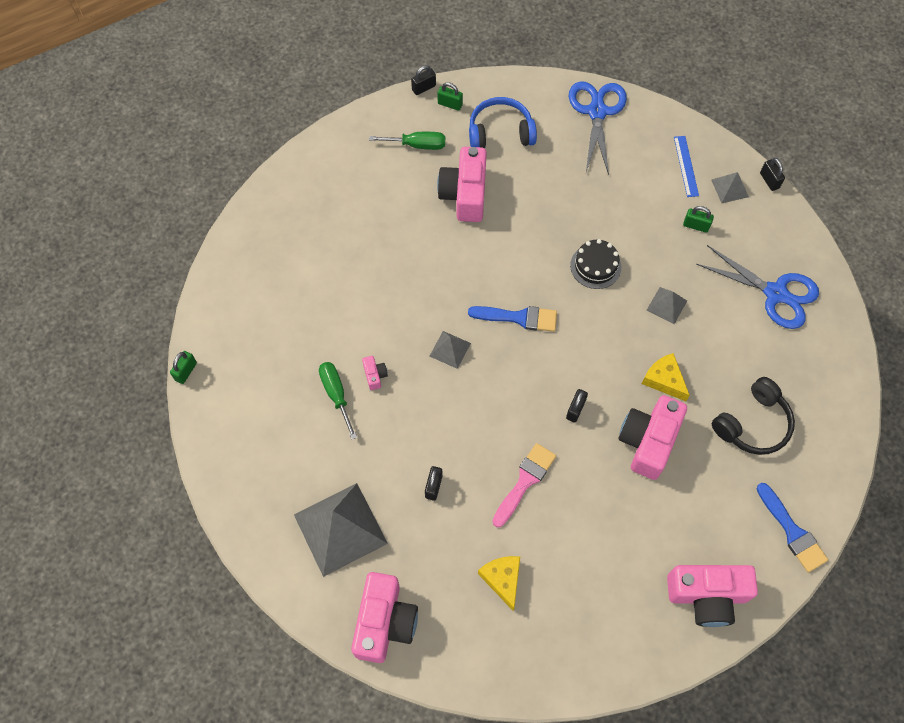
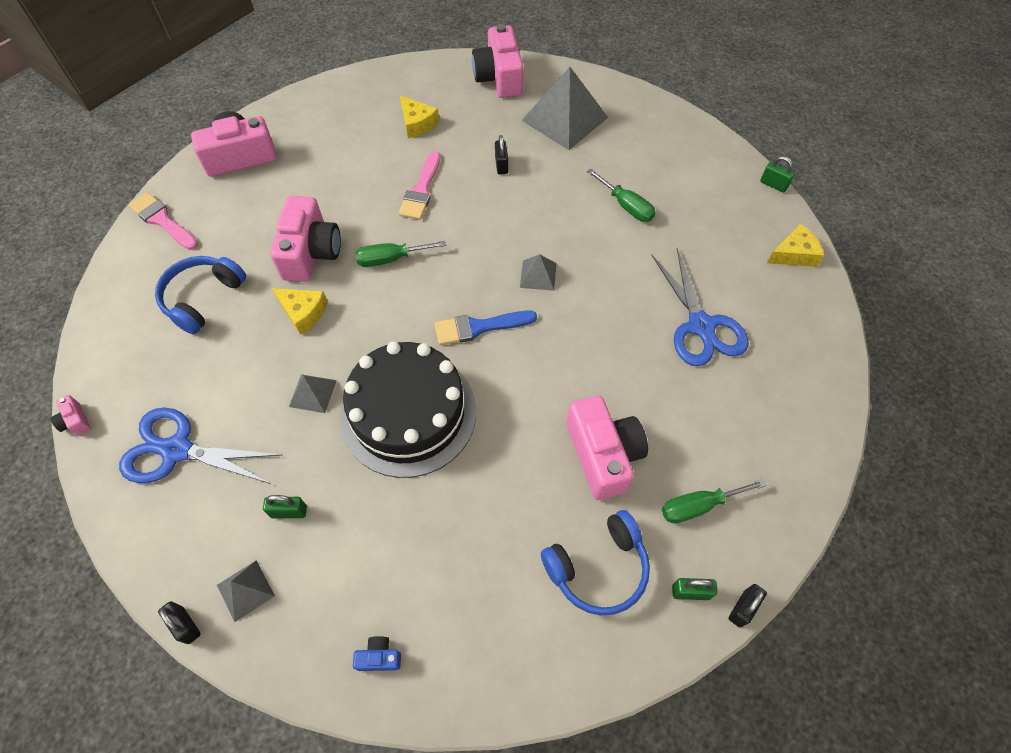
camera: 160 degrees right, 5 degrees down
green padlock [170,351,197,384] -> green padlock turned 60 degrees counterclockwise [760,156,795,193]
pink camera [362,356,388,390] -> pink camera moved to [50,395,91,435]
black padlock [566,389,588,423] -> green screwdriver [355,241,446,267]
blue scissors [569,81,627,175] -> blue scissors moved to [652,248,749,366]
black cake [570,239,621,289] -> black cake [340,342,476,478], size x2.11
blue ruler [674,136,699,197] -> none
black headphones [712,377,795,455] -> blue headphones [155,256,246,334]
blue brush [757,483,828,572] -> pink brush [128,192,198,250]
none -> blue camera [353,636,401,671]
none -> yellow cheese [767,224,824,267]

